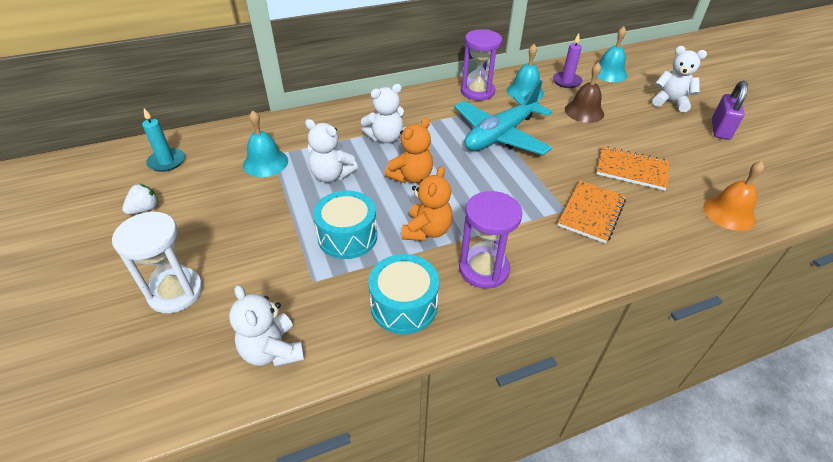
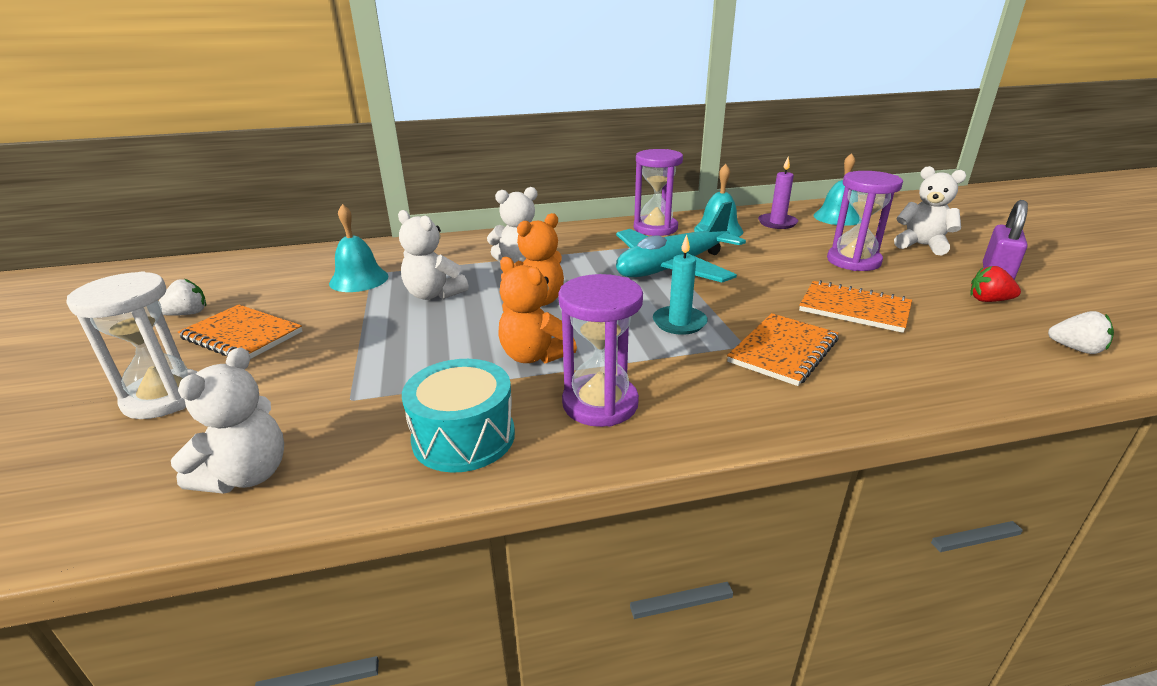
camera: 10 degrees right, 15 degrees down
turquoise candle [142,108,185,172] -> turquoise candle moved to [653,234,708,335]
white teddy bear [229,285,304,367] -> white teddy bear turned 135 degrees counterclockwise [171,347,284,494]
turquoise drum [313,191,377,259] -> none
orange teddy bear [402,166,453,241] -> orange teddy bear turned 105 degrees clockwise [498,257,577,364]
brown bell [565,62,604,123] -> none
orange bell [703,161,764,231] -> none
none -> orange notebook [178,304,303,359]
none -> purple hourglass [827,171,903,271]
none -> red strawberry [970,266,1021,302]
none -> white strawberry [1048,311,1114,354]

